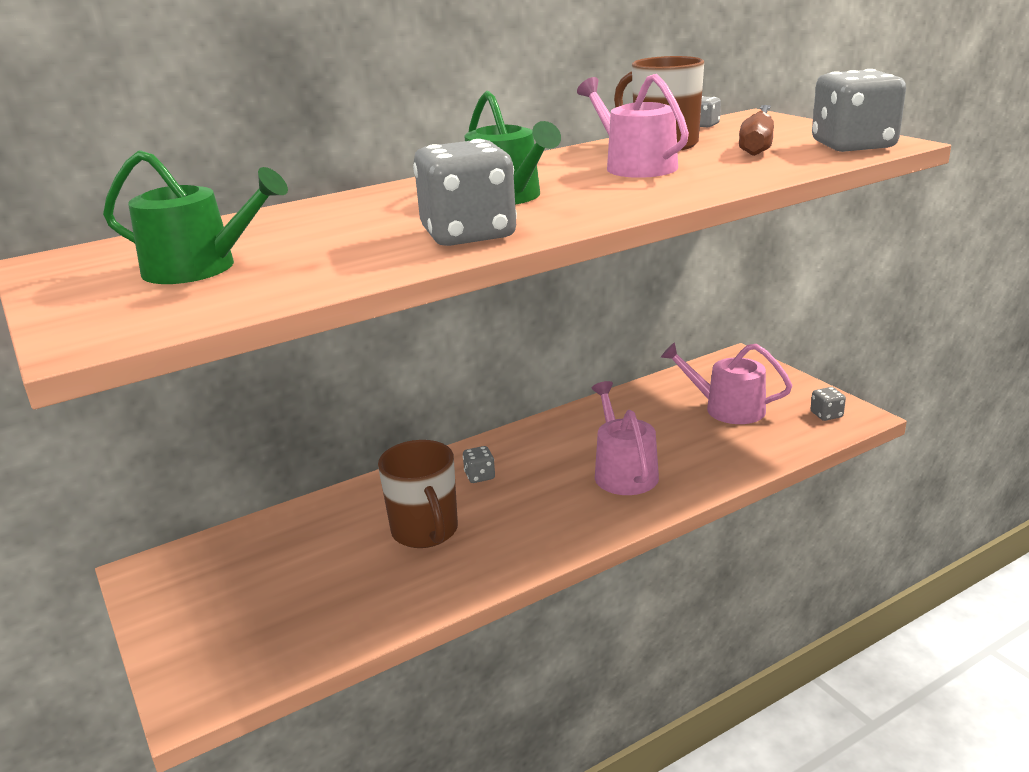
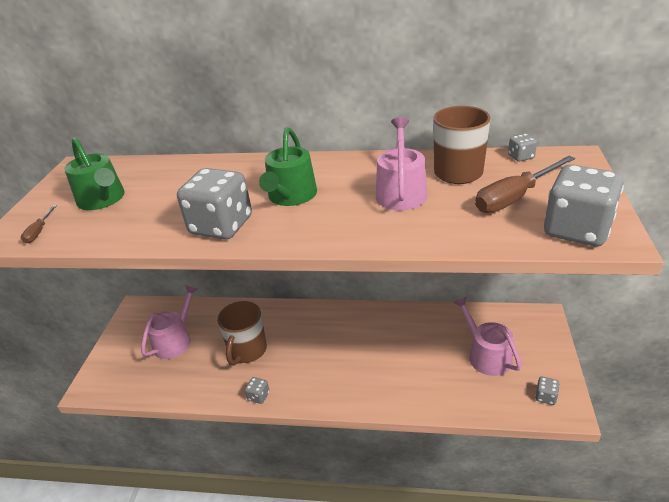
camera: 40 degrees right, 10 degrees up
grey dice [463,446,495,483] -> grey dice moved to [245,377,270,404]
pink watering can [591,381,659,495] -> pink watering can moved to [141,285,198,359]
none -> brown screwdriver [21,205,57,243]

